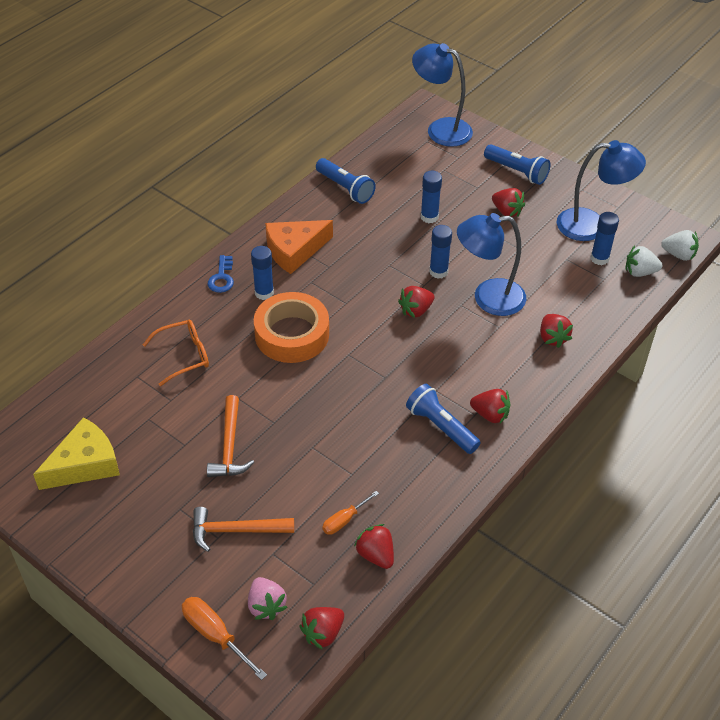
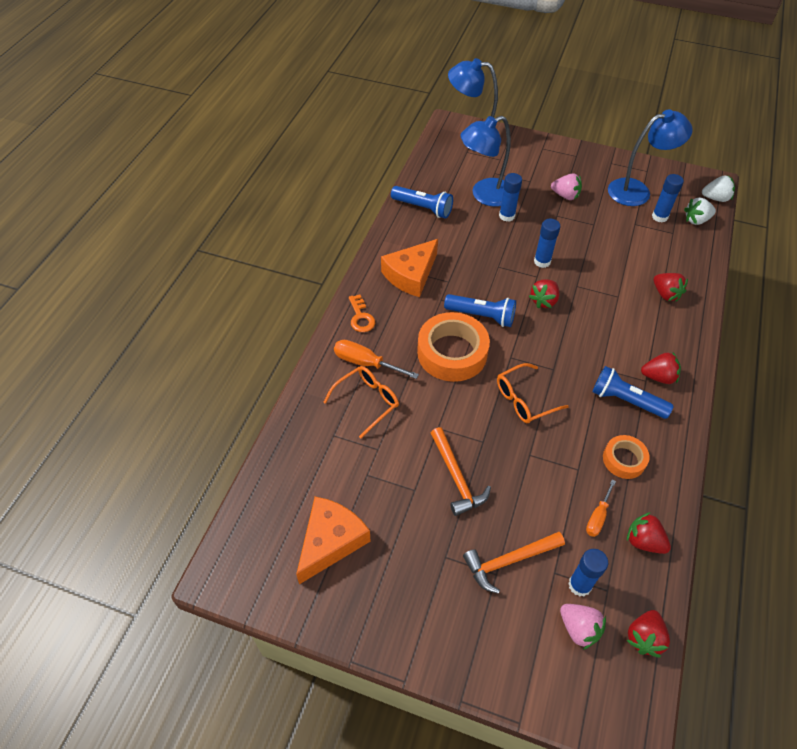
camera: 20 degrees left, 5 degrees up
yellow cheese [33,417,120,490] -> orange cheese [296,497,371,584]
orange screwdriver [182,597,267,680] -> orange screwdriver moved to [334,340,419,379]
blue key [208,255,234,293] -> orange key [349,295,375,332]
blue glue stick [251,246,274,300] -> blue glue stick moved to [568,549,608,597]
blue lamp [457,213,526,316] -> blue lamp moved to [460,116,511,207]
blue flashlight [484,144,550,185] -> blue flashlight moved to [444,294,516,327]
red strawberry [492,188,525,217] -> pink strawberry [551,173,582,200]
none -> orange glasses [497,363,569,423]
none -> orange tape [603,435,650,479]

